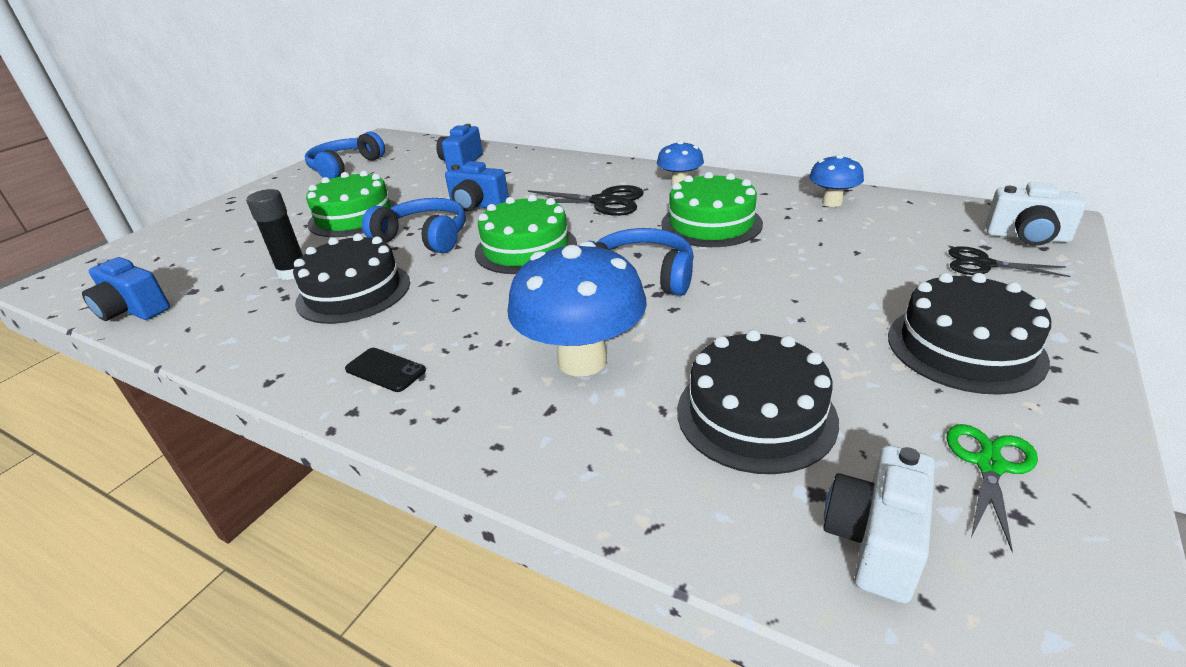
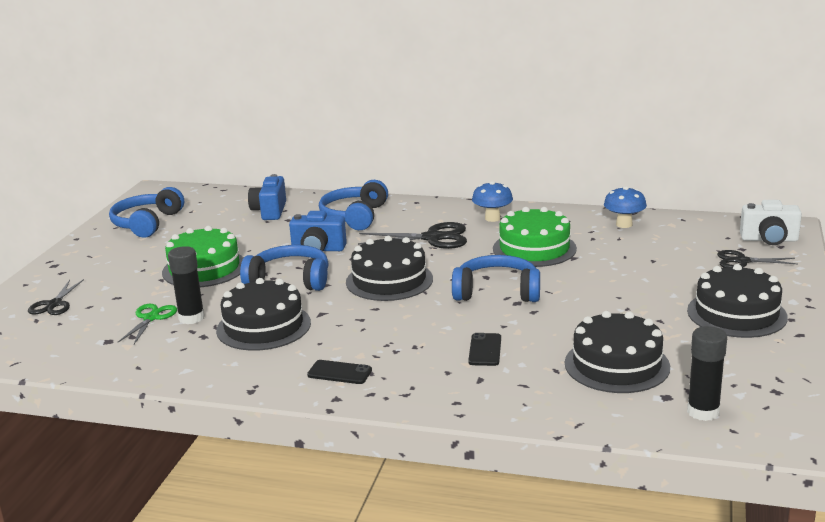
camera: 15 degrees left, 10 degrees down
blue camera [82,257,170,321] -> none
green cake [475,195,577,274] -> black cake [346,236,433,301]
blue mushroom [507,241,646,377] -> black phone [468,333,501,366]
white camera [823,445,935,604] -> black glue stick [687,326,727,421]
green scissors [946,424,1038,552] -> green scissors moved to [118,304,177,344]
none -> black scissors [28,279,84,315]
none -> blue headphones [319,180,388,230]

